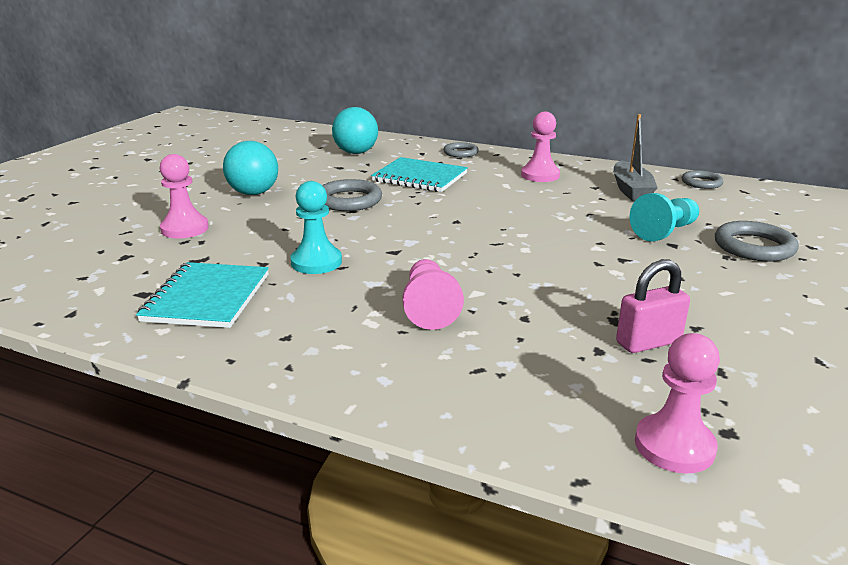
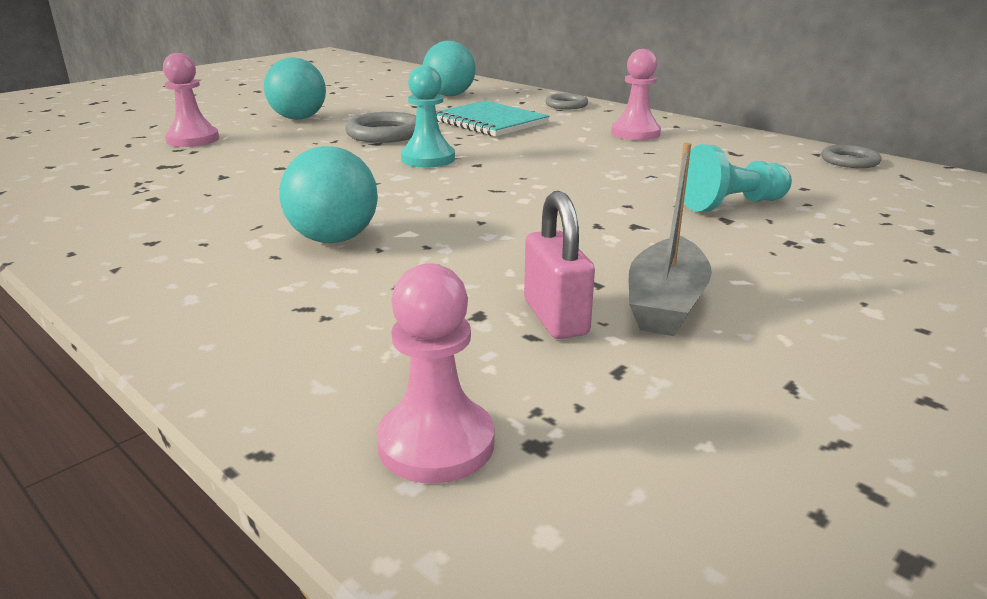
camera: 20 degrees right, 0 degrees up
turquoise notebook [136,262,269,328] -> none
turquoise pawn [290,181,342,274] -> turquoise pawn moved to [401,66,455,167]
pink pawn [403,259,464,330] -> turquoise ball [279,146,378,243]
grey boat [613,114,658,201] -> grey boat moved to [629,143,712,336]
pink padlock [616,259,690,353] -> pink padlock turned 75 degrees clockwise [524,191,595,339]
grey ring [715,221,799,262] -> none

